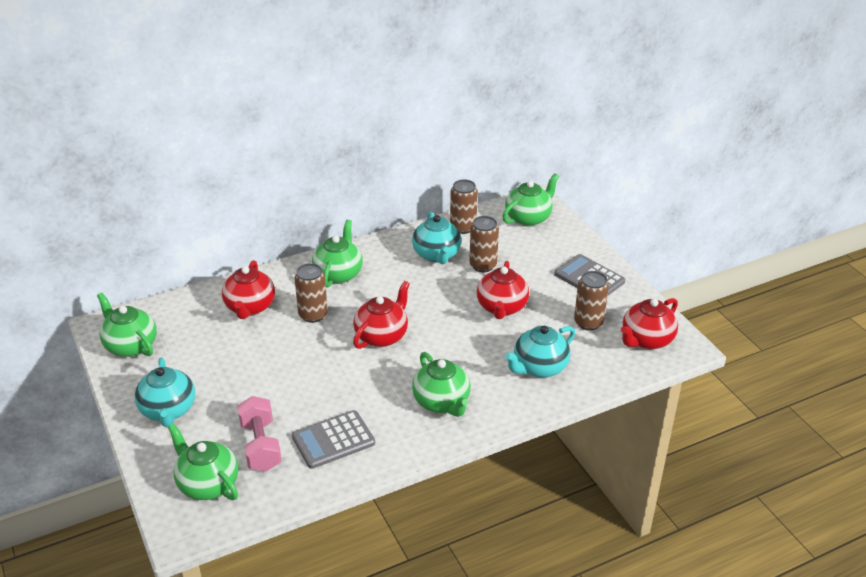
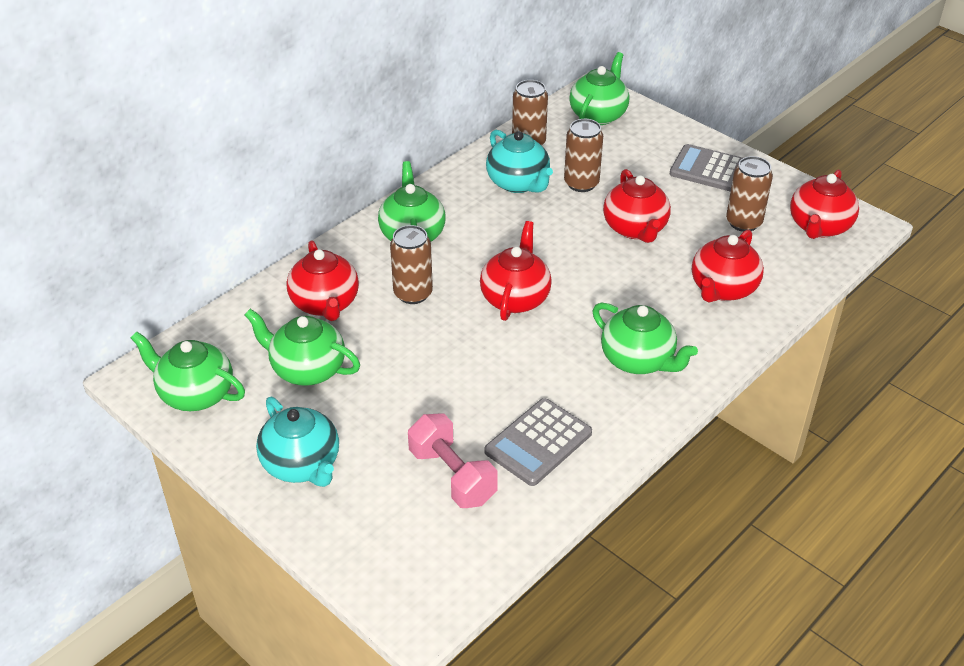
camera: 20 degrees left, 5 degrees up
green teapot [168,424,238,500] -> green teapot moved to [245,309,360,386]
turquoise teapot [504,326,576,378] -> red teapot [692,230,764,302]

